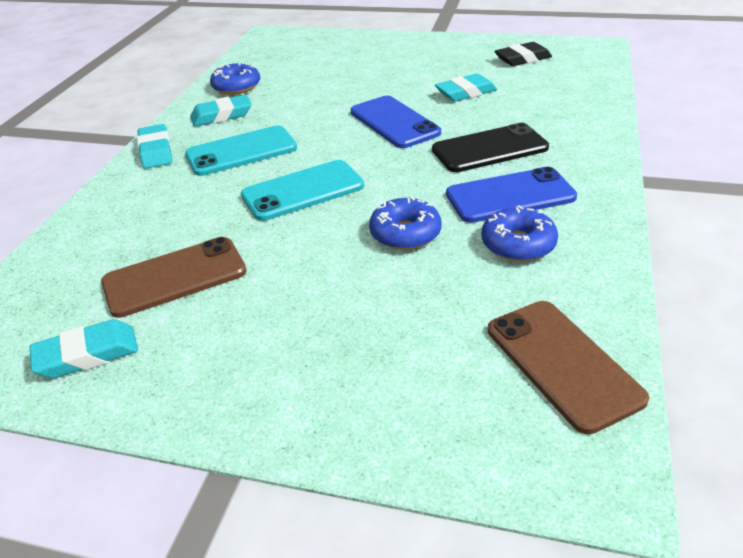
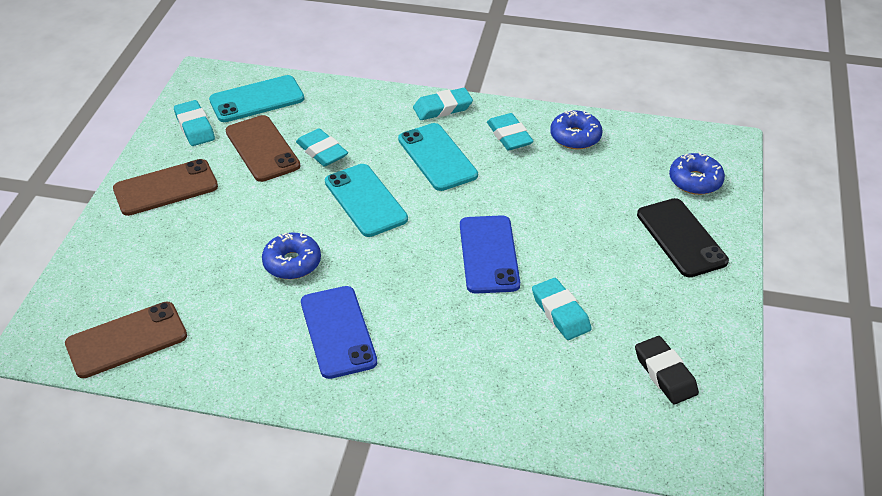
camera: 85 degrees right, 5 degrees up
blue phone [351,96,441,148] -> blue phone turned 60 degrees counterclockwise [460,215,520,294]
black phone [432,123,549,172] -> black phone moved to [637,198,729,278]
blue donut [482,205,558,262] -> blue donut moved to [669,152,725,195]
none -> brown phone [113,159,218,216]
none -> turquoise phone [209,75,304,122]
none -> turquoise eraser [296,128,348,167]

